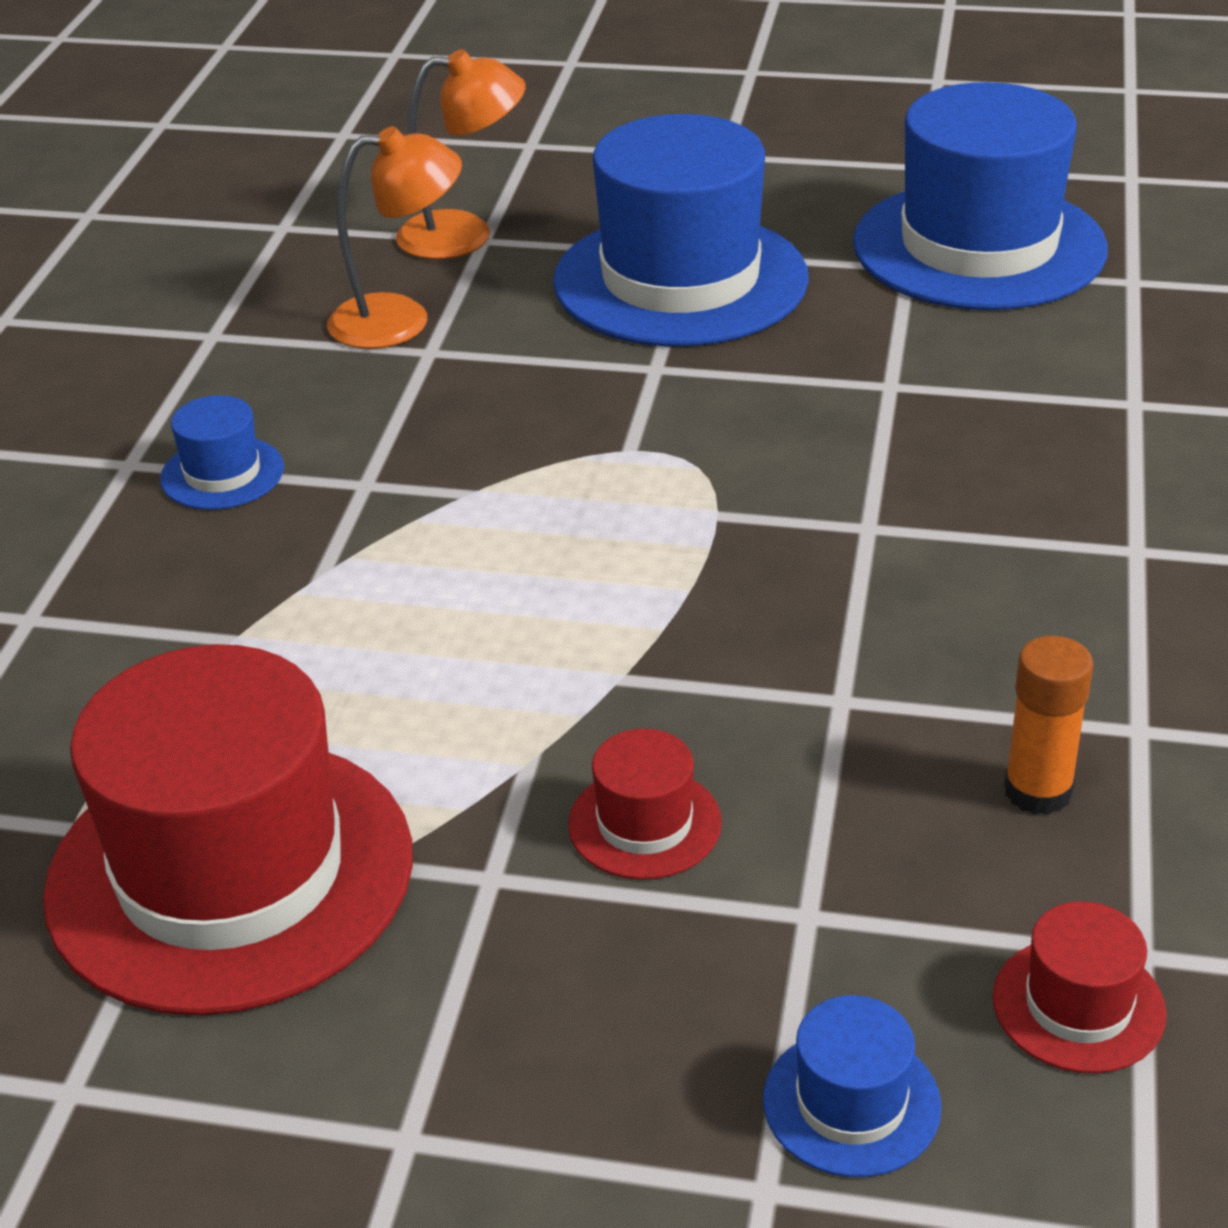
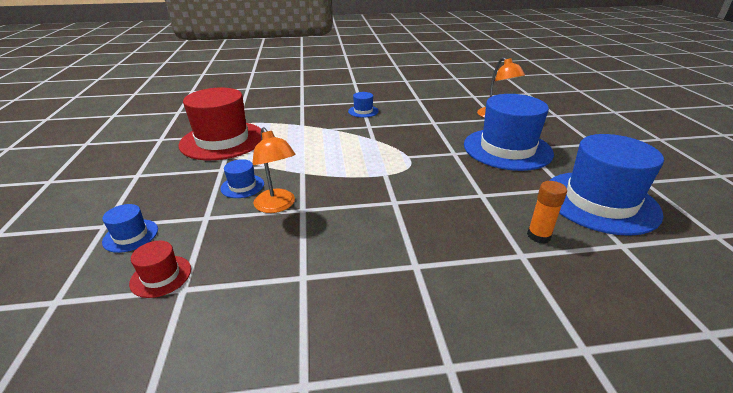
camera: 70 degrees right, 5 degrees down
orange lamp [327,126,462,349] -> orange lamp moved to [252,127,296,213]
red hat [568,729,722,880] -> blue hat [220,159,264,198]
orange glue stick [1004,636,1094,815] -> orange glue stick moved to [527,181,567,243]

